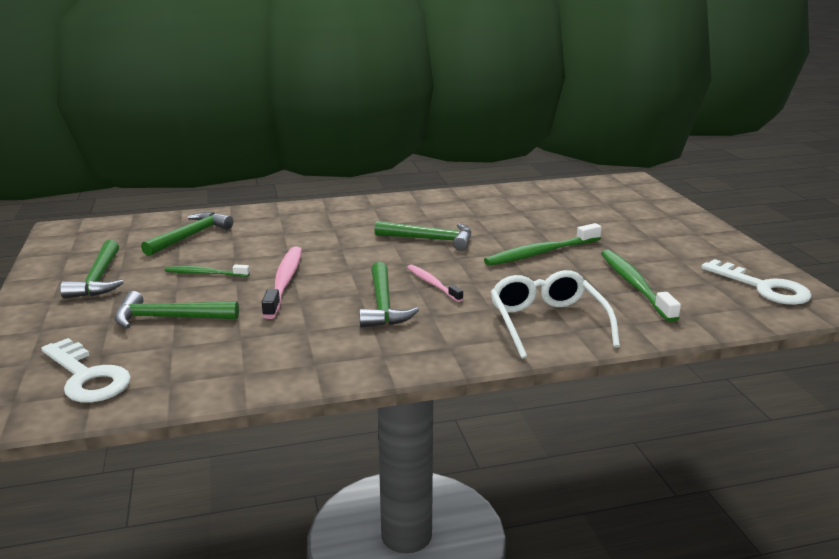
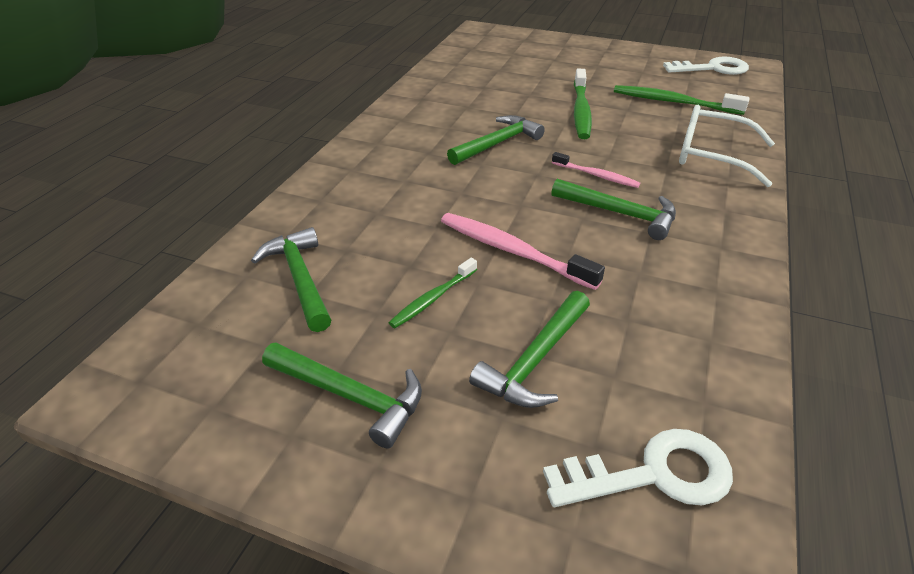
camera: 55 degrees left, 15 degrees up
pink toothbrush [407,265,463,302] -> pink toothbrush turned 150 degrees counterclockwise [552,152,641,188]

